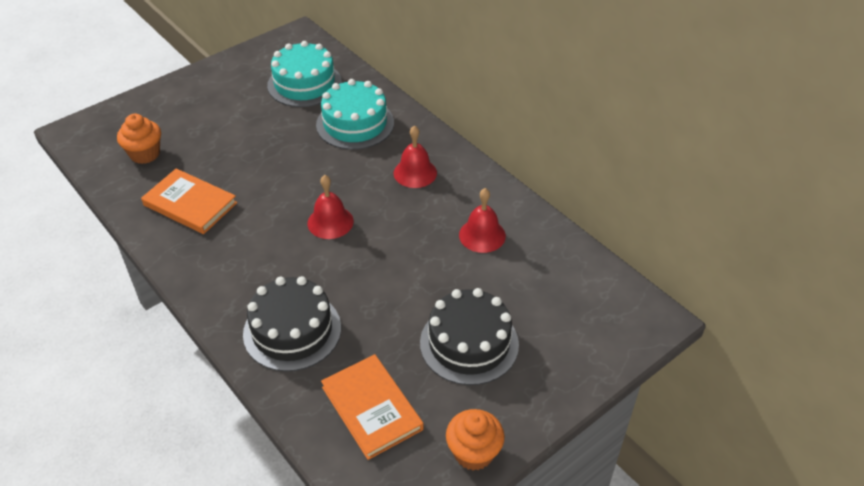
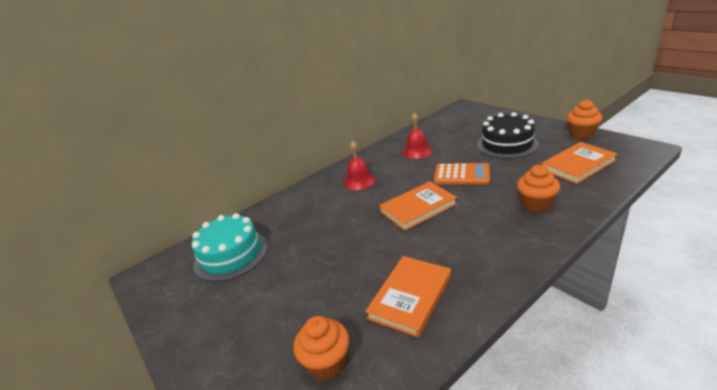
camera: 85 degrees left, 15 degrees down
black cake [243,276,341,372] -> orange cupcake [517,164,560,213]
red bell [308,175,354,239] -> orange book [379,181,457,231]
turquoise cake [316,79,394,150] -> none
none -> orange calculator [434,163,490,184]

